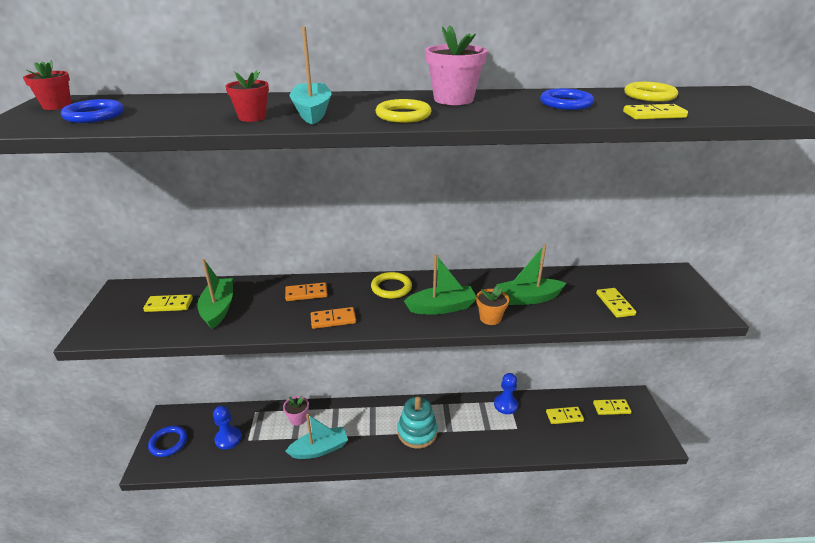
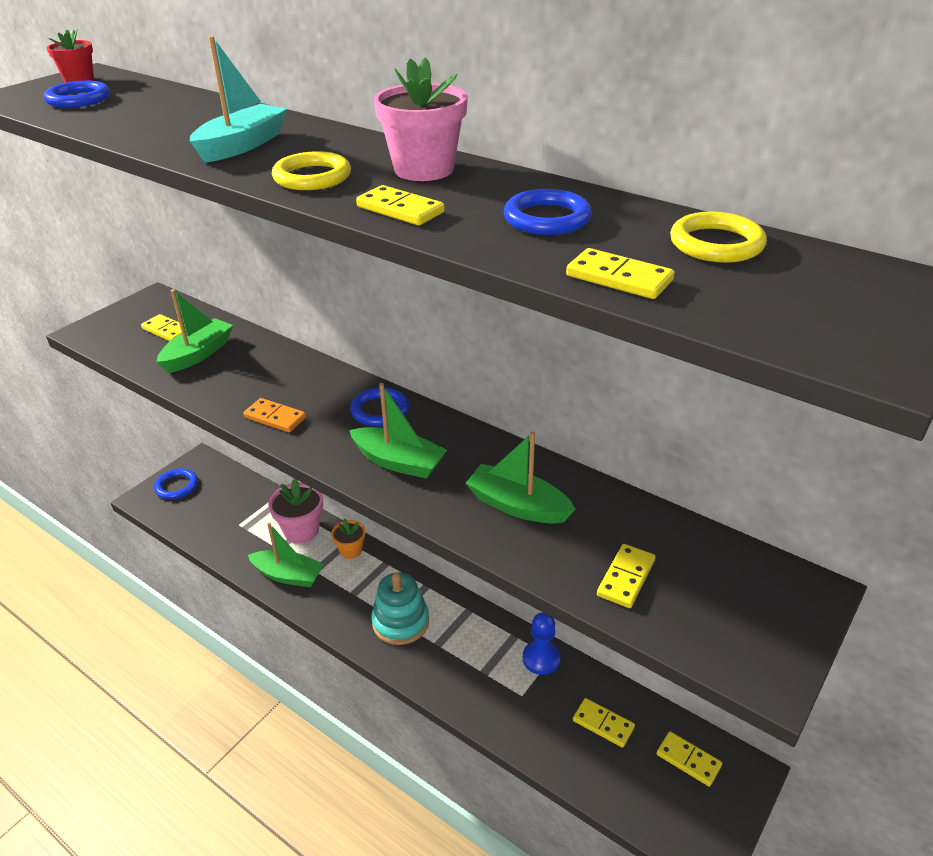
camera: 40 degrees right, 5 degrees up
blue pawn [213,406,242,450] -> none
red flower pot [225,71,269,122] -> none
pink flower pot [283,396,309,426] -> pink flower pot [268,478,323,543], size x1.62
orange domino [285,282,328,301] -> none
turquoise boat [285,414,348,459] -> green boat [248,523,324,587]
yellow ring [371,272,412,299] -> blue ring [350,387,409,427]
orange flower pot [476,285,509,325] -> orange flower pot moved to [331,518,366,559]
none -> yellow domino [356,185,445,225]

